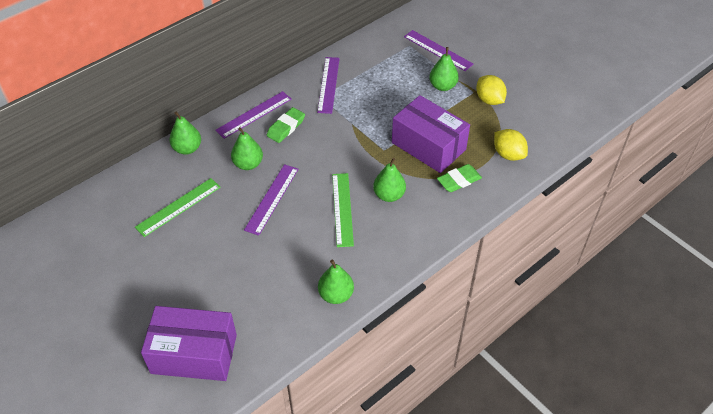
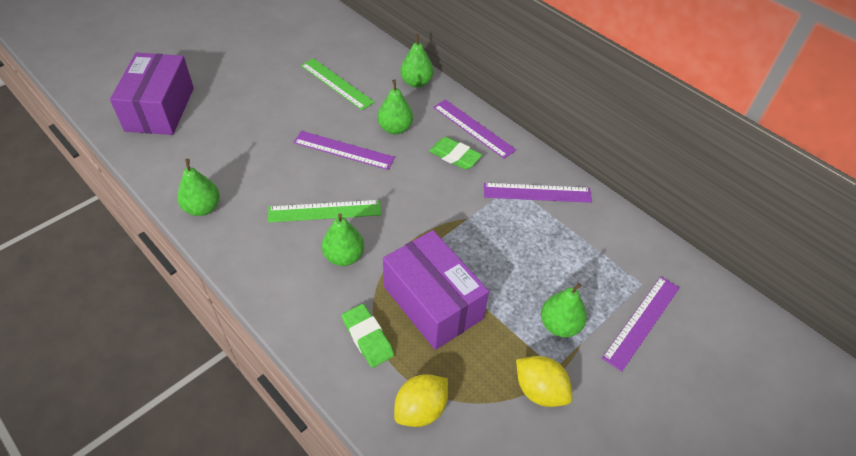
camera: 85 degrees right, 0 degrees up
purple box [392,95,470,173] -> purple box turned 75 degrees counterclockwise [383,230,489,350]
yellow lemon [476,75,507,105] -> yellow lemon turned 75 degrees clockwise [516,356,572,407]

